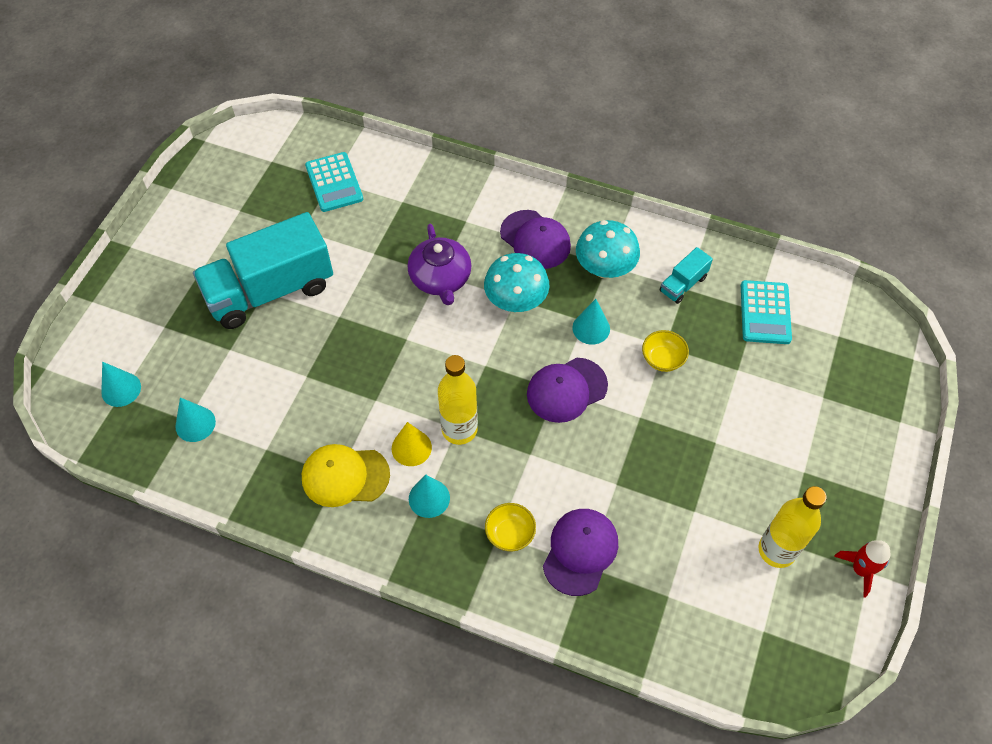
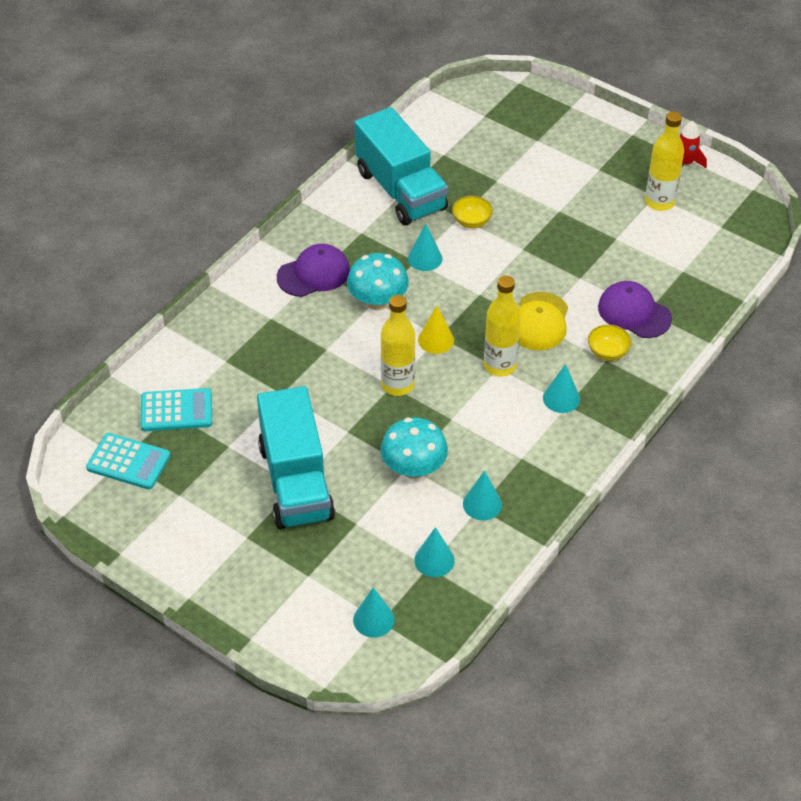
camera: 75 degrees left, 10 degrees down
yellow cap [302,444,390,507] -> yellow cap moved to [519,292,568,350]
yellow cone [392,422,432,466] -> yellow cone moved to [418,306,454,354]
purple teapot [407,224,471,305] -> none
purple cap [527,358,608,423] -> none
turquoise mushroom [576,220,640,279] -> turquoise mushroom moved to [380,417,448,479]
turquoise truck [660,247,713,304] -> turquoise truck [354,107,448,225], size x2.30
turquoise calculator [741,280,792,344] -> turquoise calculator moved to [86,433,171,489]
none -> yellow bottle [381,295,415,396]
none -> turquoise cone [463,471,502,520]

